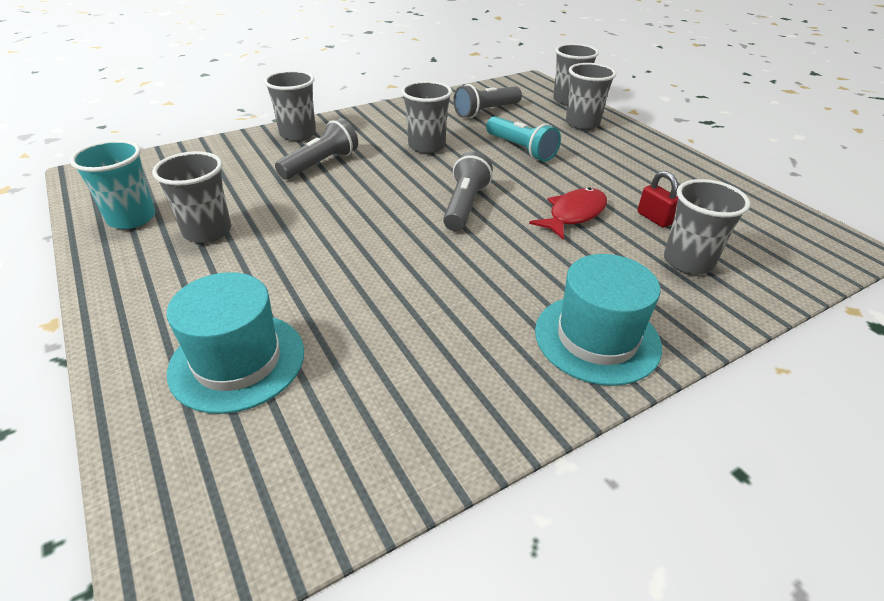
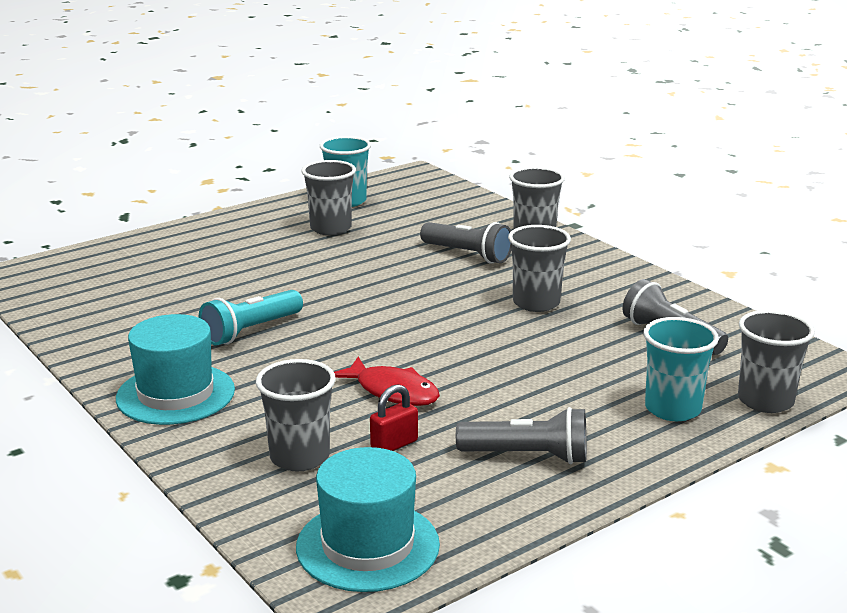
camera: 85 degrees right, 15 degrees down
turquoise hat [167,272,304,414] -> turquoise hat moved to [296,447,440,592]
grey flashlight [443,151,493,231] -> grey flashlight moved to [456,407,587,464]
turquoise flashlight [486,116,561,162] -> turquoise flashlight moved to [199,290,303,346]
grey cup [566,63,616,130] -> turquoise cup [643,317,719,421]

